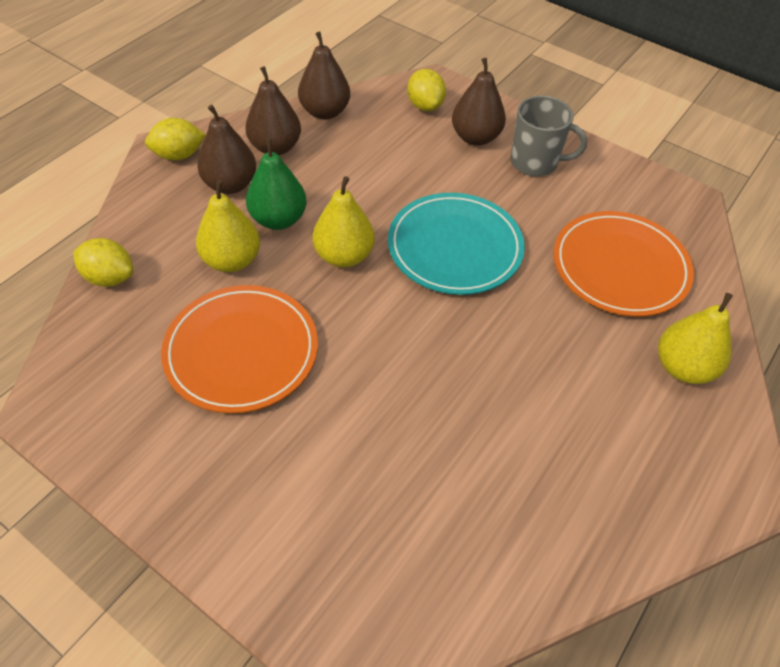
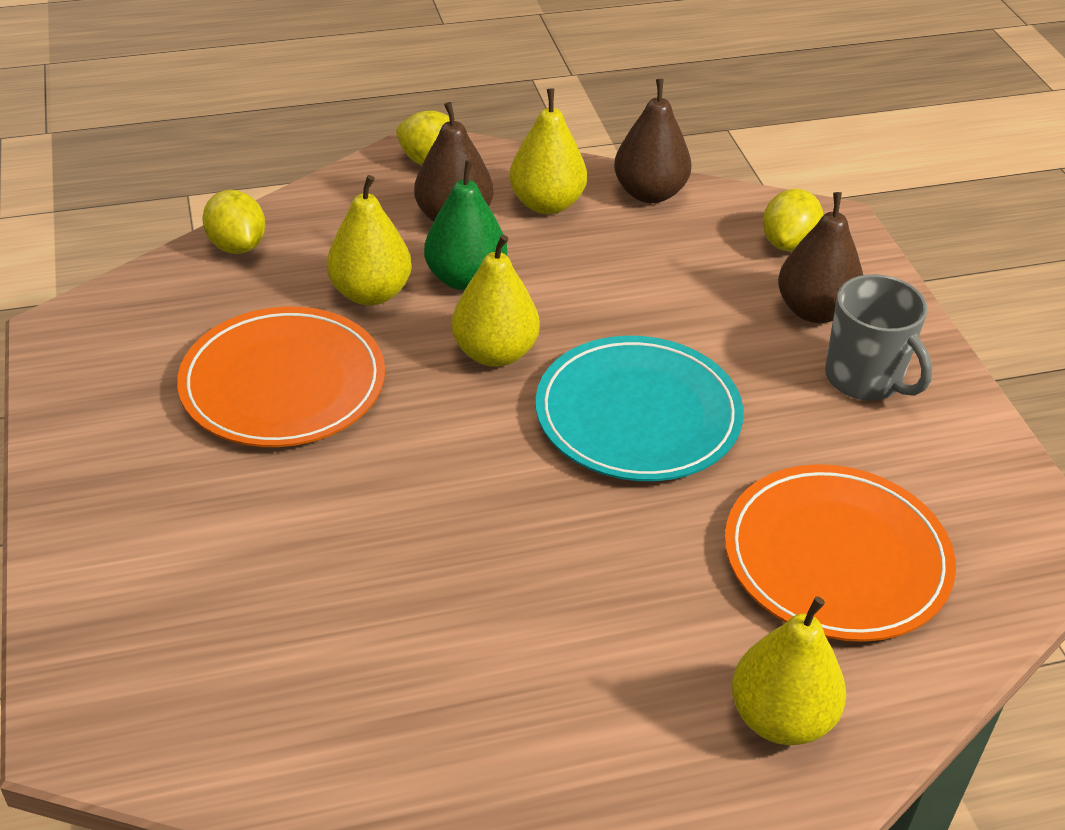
camera: 40 degrees right, 10 degrees down
brown pear [245,66,301,155] -> yellow pear [509,89,587,214]

